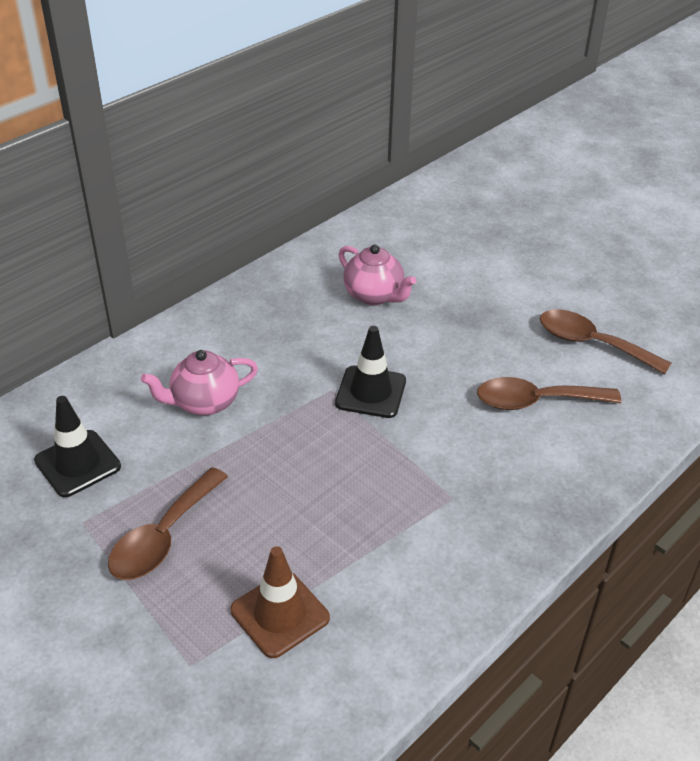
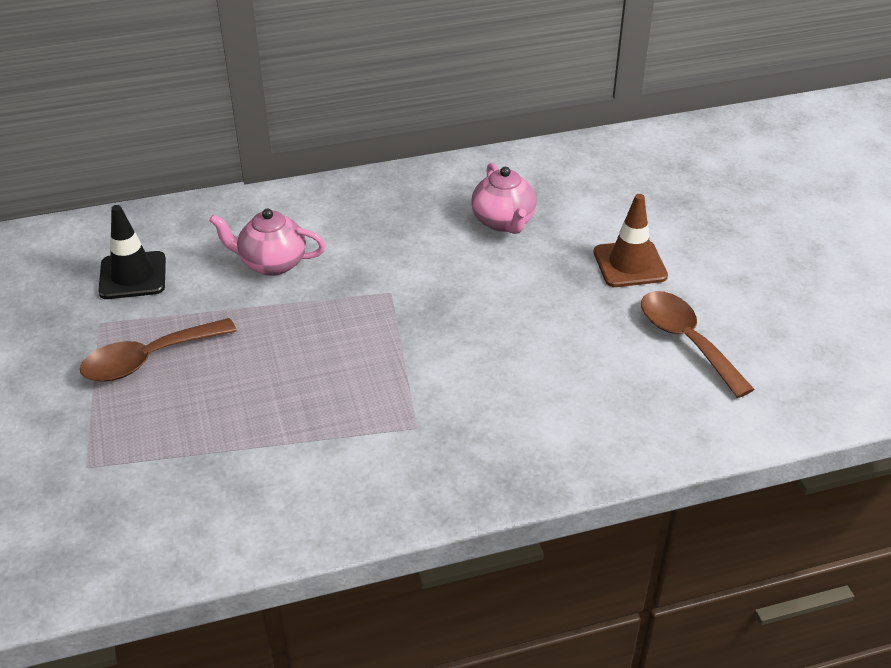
camera: 30 degrees right, 0 degrees up
brown traffic cone [230,546,330,658] -> brown traffic cone moved to [593,194,668,287]
black traffic cone [335,326,406,418] -> none
brown spoon [477,377,622,410] -> none

